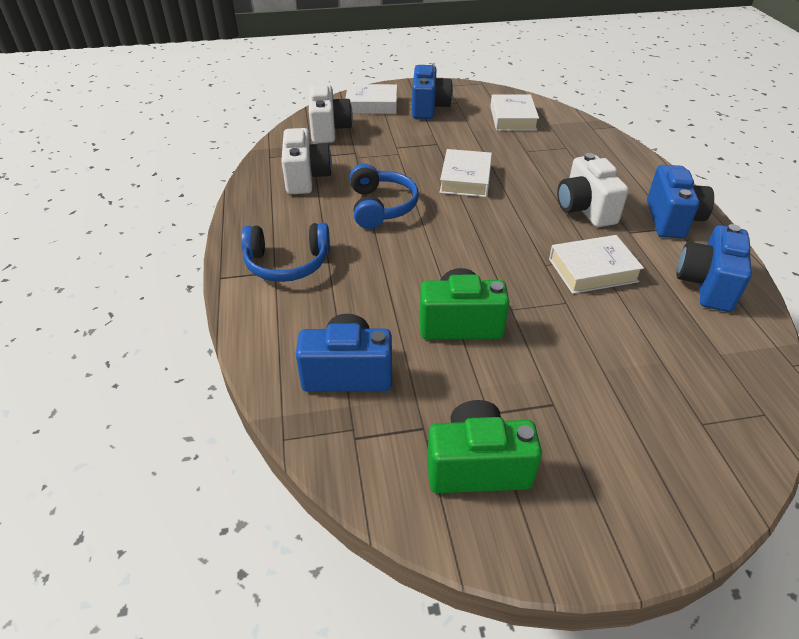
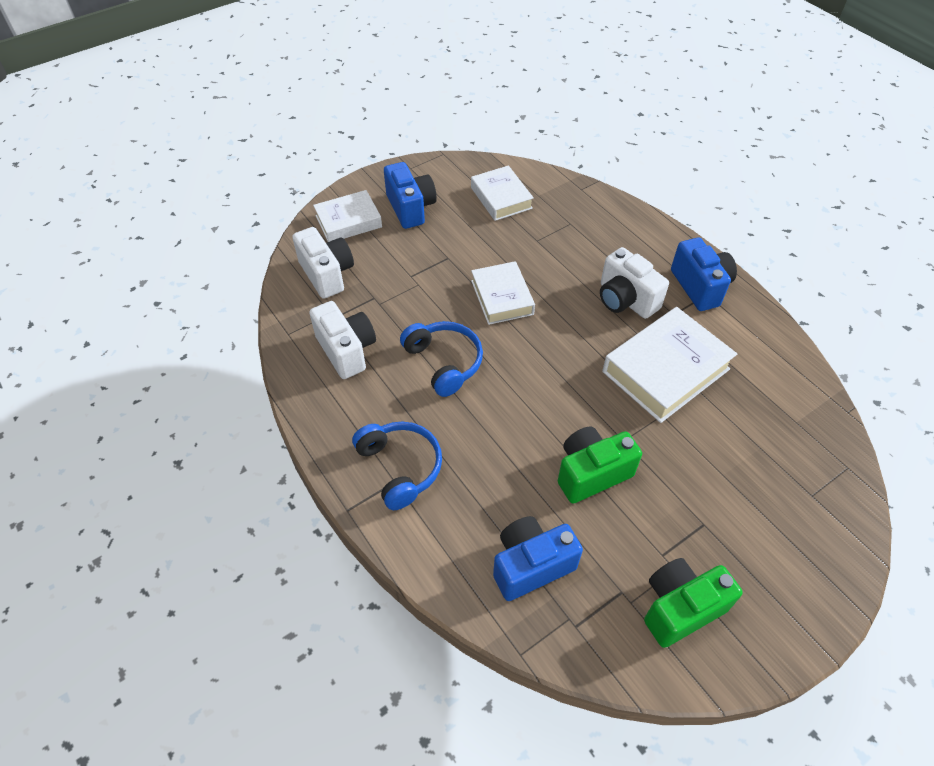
camera: 25 degrees left, 10 degrees up
blue headphones [241,223,330,282] -> blue headphones turned 90 degrees counterclockwise [352,421,442,510]
white book [549,235,644,294] -> white book [602,307,737,423], size x1.56
blue camera [677,224,752,312] -> none

